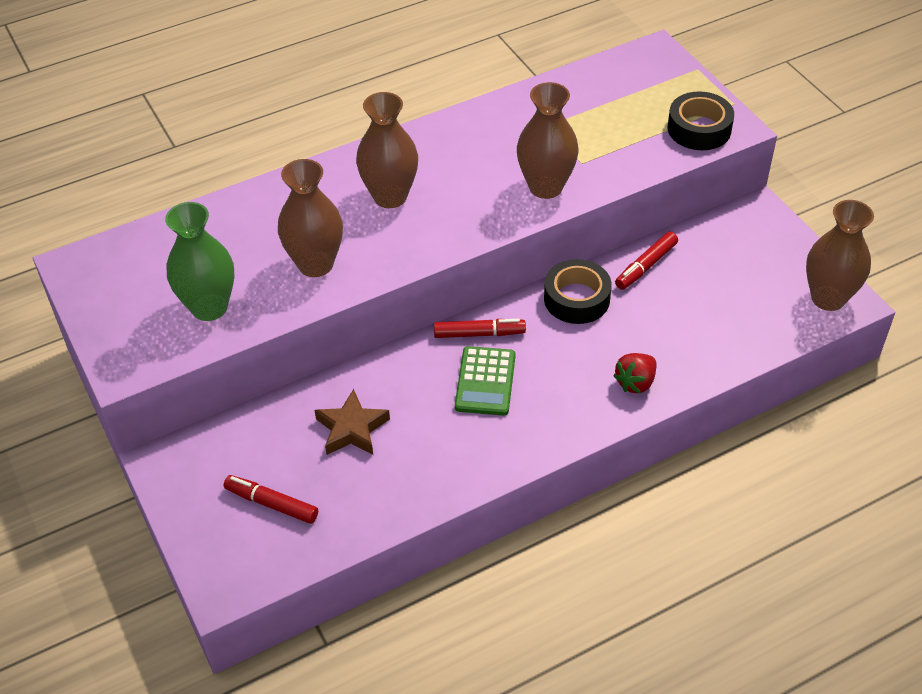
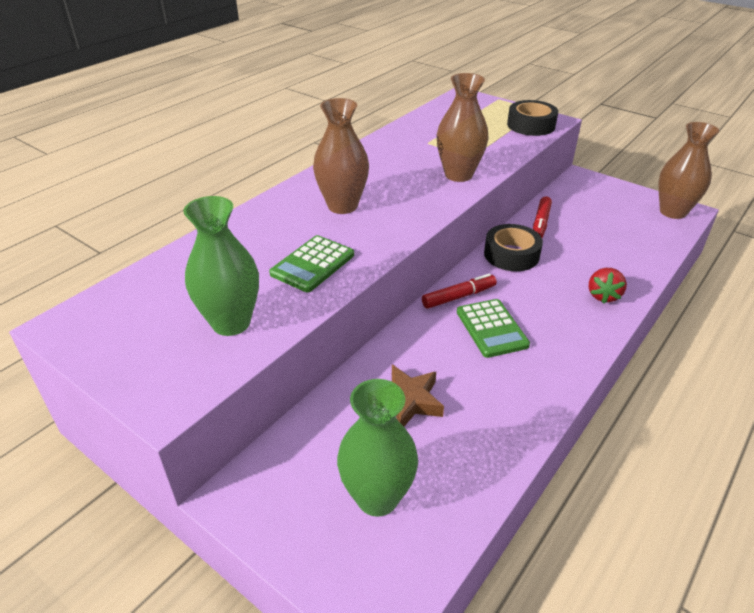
camera: 25 degrees left, 10 degrees down
red marker [224,475,318,524] -> green vase [337,379,418,517]
brown vase [278,159,343,277] -> green calculator [269,235,354,292]

